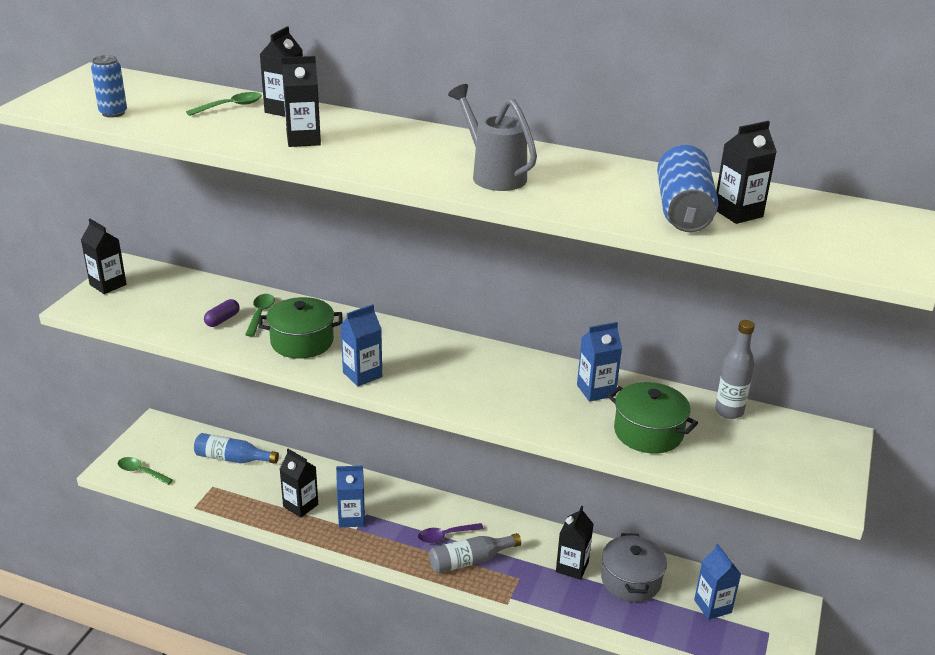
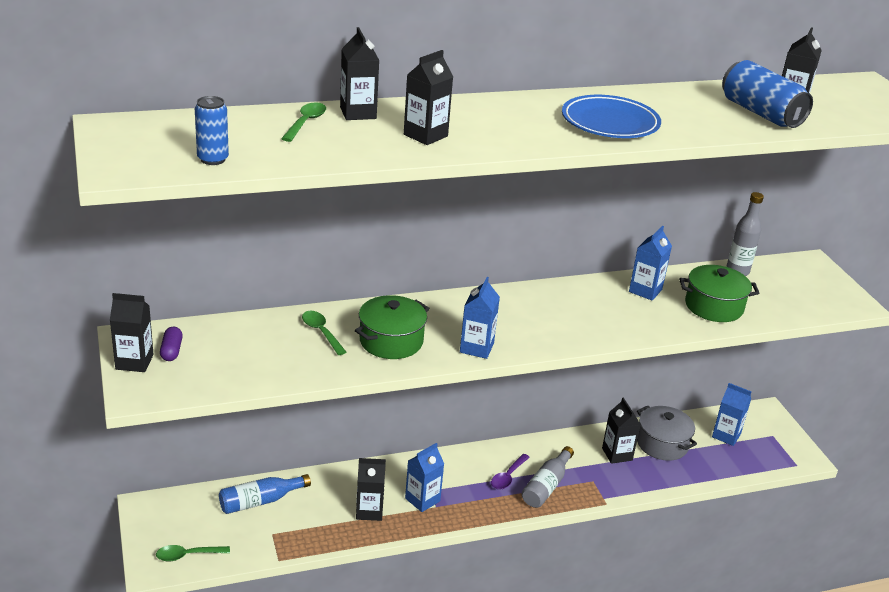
camera: 40 degrees left, 0 degrees up
purple capsule [204,299,240,327] -> purple capsule moved to [160,327,183,361]
grey watering can [448,84,537,191] -> blue plate [562,95,661,138]

